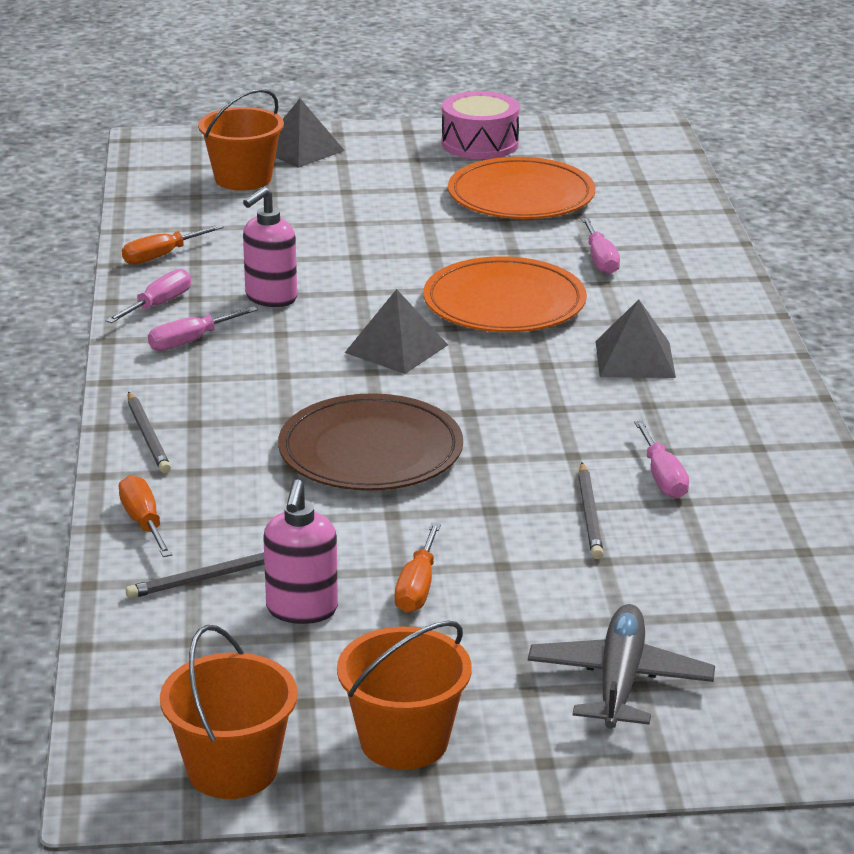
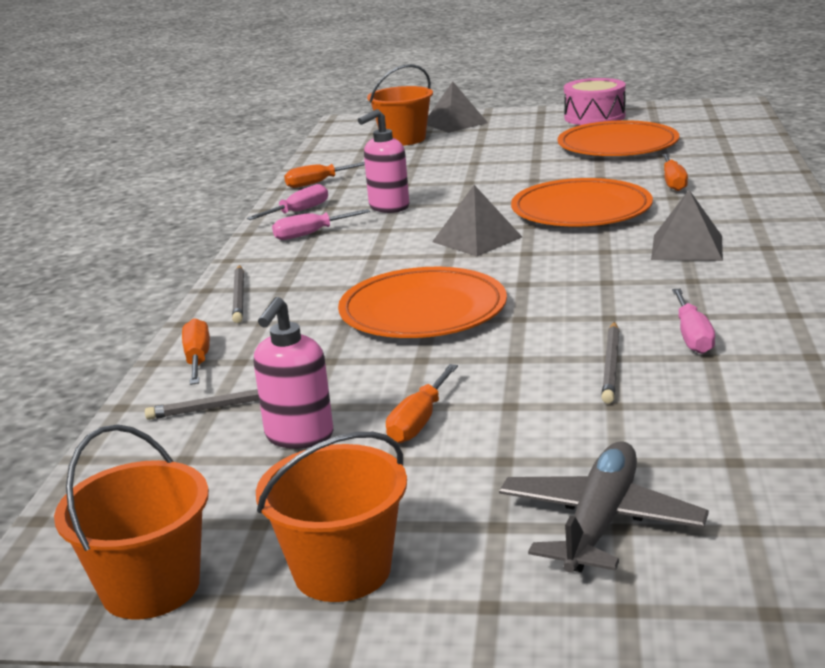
camera: 15 degrees right, 5 degrees down
brown plate [278,393,463,491] -> orange plate [338,267,507,338]
pink screwdriver [582,218,620,274] -> orange screwdriver [662,154,688,191]

